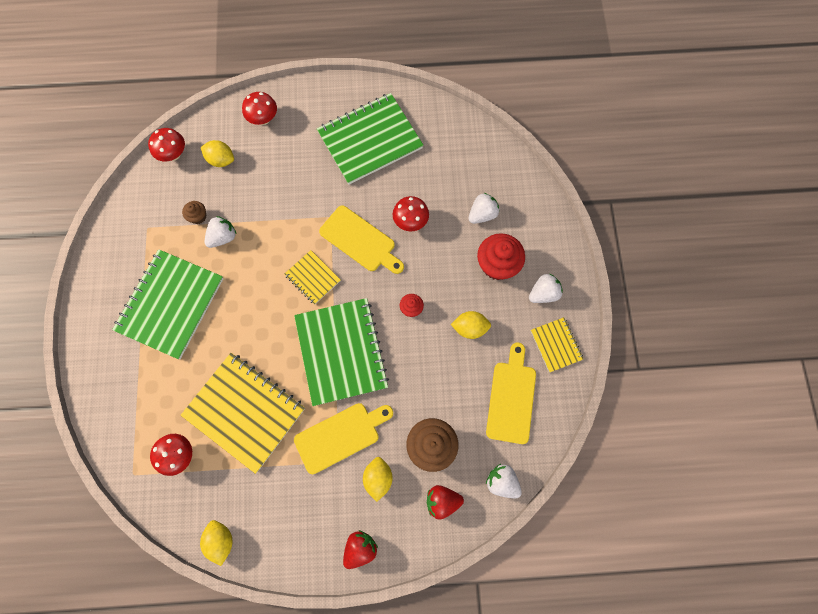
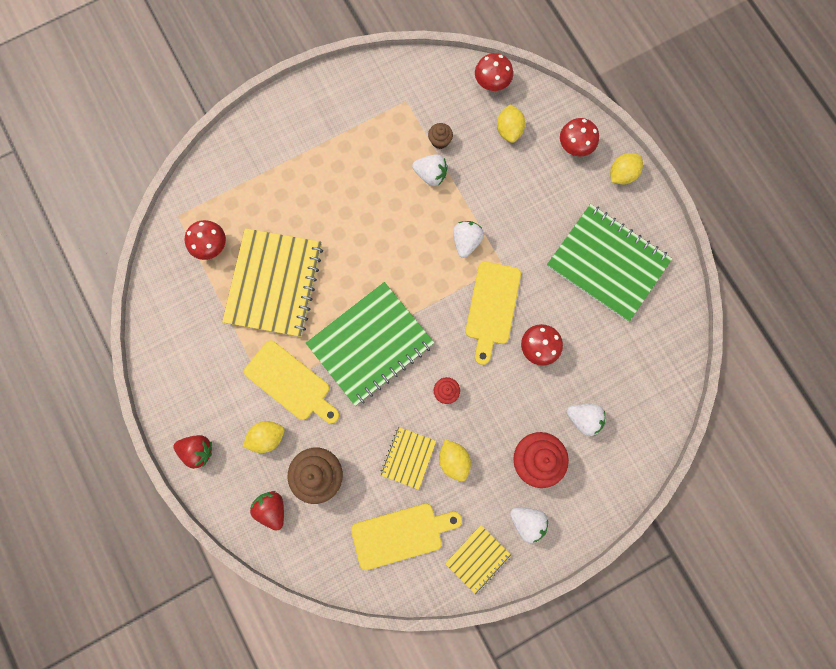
camera: 65 degrees right, 5 degrees up
green notebook [112,249,224,359] -> none
yellow lemon [200,520,232,566] -> yellow lemon moved to [610,153,643,184]
yellow notebook [285,250,341,305] -> yellow notebook moved to [380,427,436,490]
white strawberry [486,464,522,498] -> white strawberry moved to [453,221,484,258]

